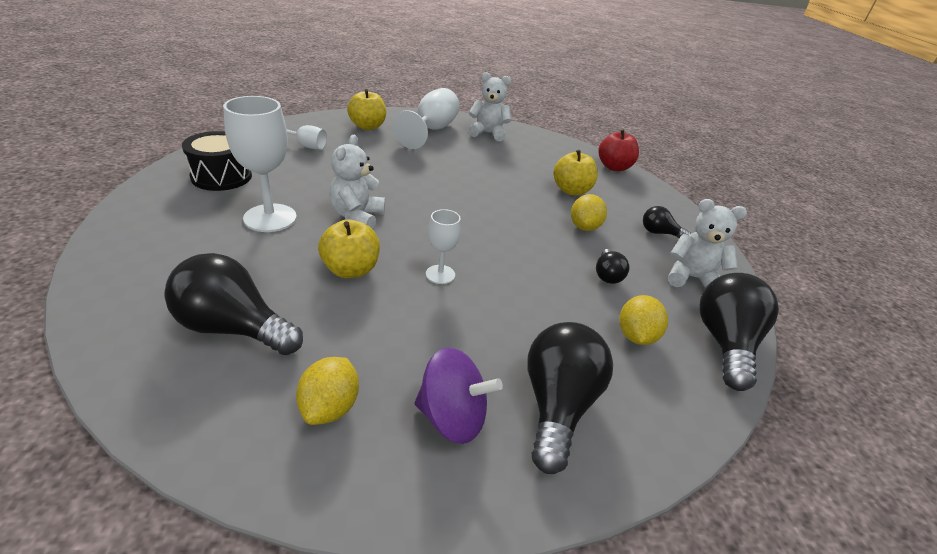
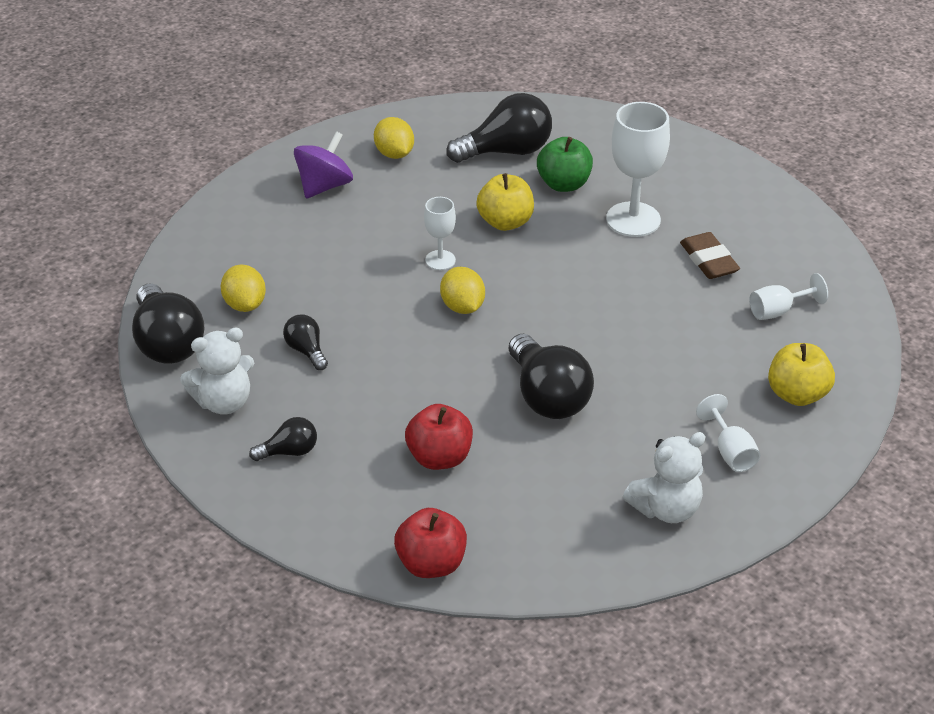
camera: 145 degrees right, 5 degrees up
black drum [182,131,252,191] -> none
white teddy bear [329,135,385,229] -> none
white goblet [392,88,460,149] -> white goblet [696,394,760,472], size x0.54
purple spinning top [415,348,503,444] -> purple spinning top turned 150 degrees clockwise [294,131,353,199]
black light bulb [528,322,613,474] -> black light bulb moved to [509,334,594,419]
yellow apple [553,150,598,195] -> red apple [405,404,473,470]
yellow lemon [571,194,607,231] -> yellow lemon moved to [440,267,485,314]
none -> green apple [537,137,593,192]
none -> brown eraser [680,232,740,279]

